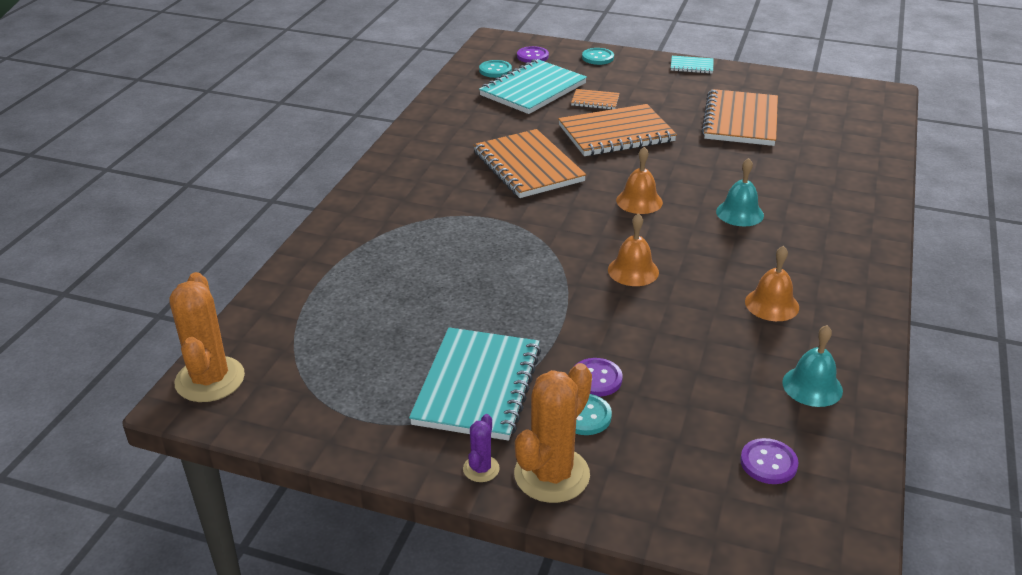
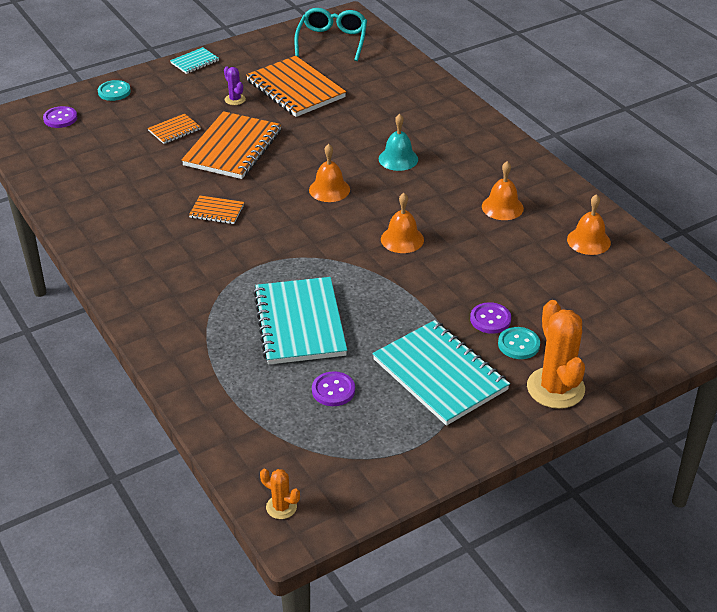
camera: 50 degrees left, 5 degrees up
orange cactus [169,272,245,402] -> orange cactus [260,469,300,519], size x0.49
purple cactus [463,414,500,482] -> purple cactus moved to [224,66,246,105]
orange notebook [473,129,586,198] -> orange notebook [189,195,244,224], size x0.48
turquoise notebook [479,59,587,114] -> turquoise notebook moved to [253,277,347,365]
turquoise button [479,60,512,78] -> none
purple button [740,438,799,484] -> purple button moved to [312,371,355,406]
turquoise bell [782,325,843,407] -> orange bell [567,194,611,255]
none -> turquoise glasses [294,8,367,61]

